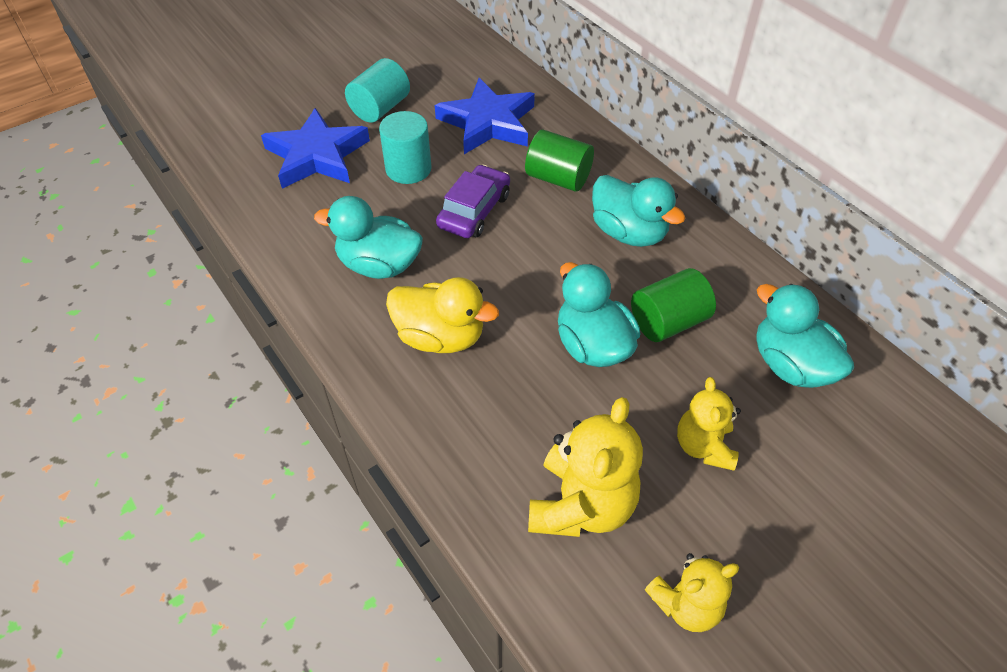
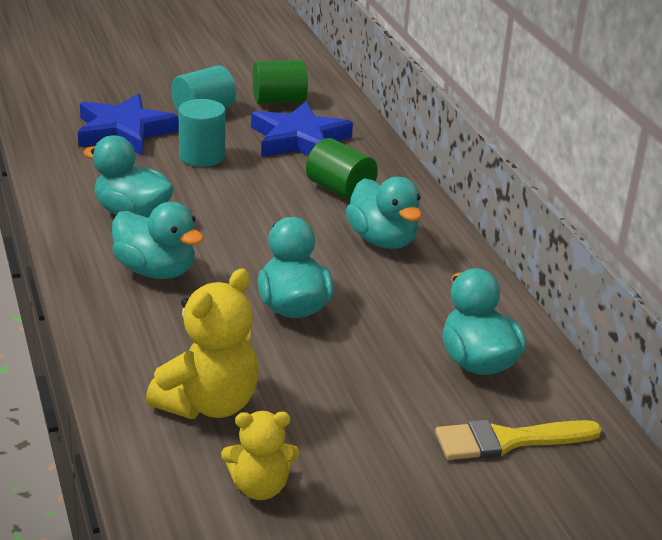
camera: 15 degrees right, 20 degrees down
yellow duck [386,277,499,353] -> turquoise duck [112,202,204,279]
purple car [436,165,510,238] -> none
green cylinder [631,268,716,342] -> green cylinder moved to [252,60,308,104]
yellow teddy bear [677,377,741,471] -> none
none -> yellow brush [435,420,602,460]

